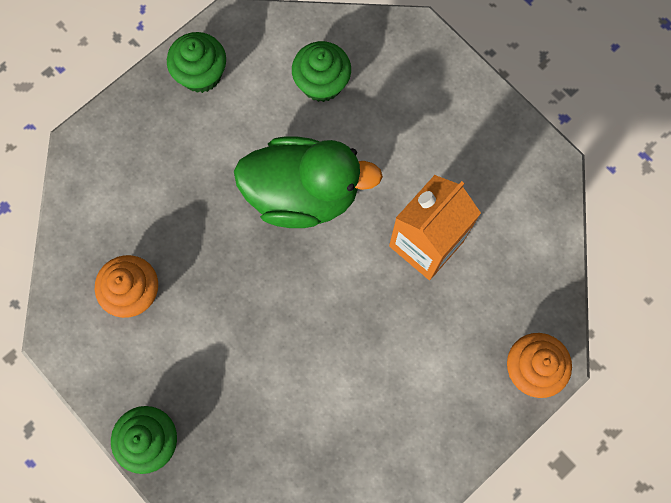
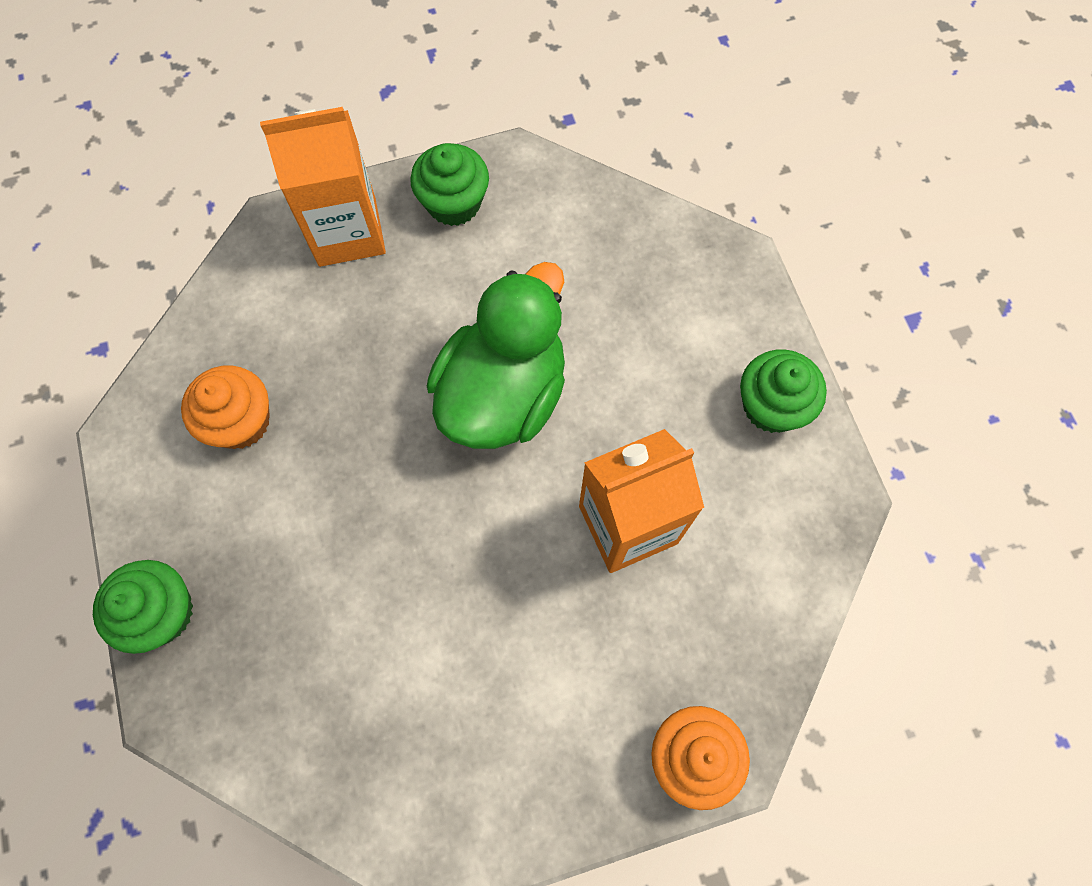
camera: 25 degrees right, 5 degrees down
green duck [234,136,383,228] -> green duck turned 90 degrees counterclockwise [427,262,565,449]
green cupcake [292,41,351,102] -> green cupcake moved to [740,349,827,433]
none -> orange carton [260,107,386,267]

